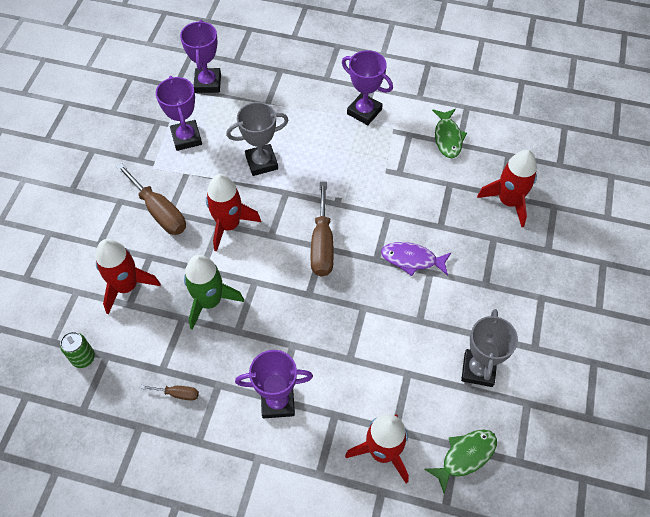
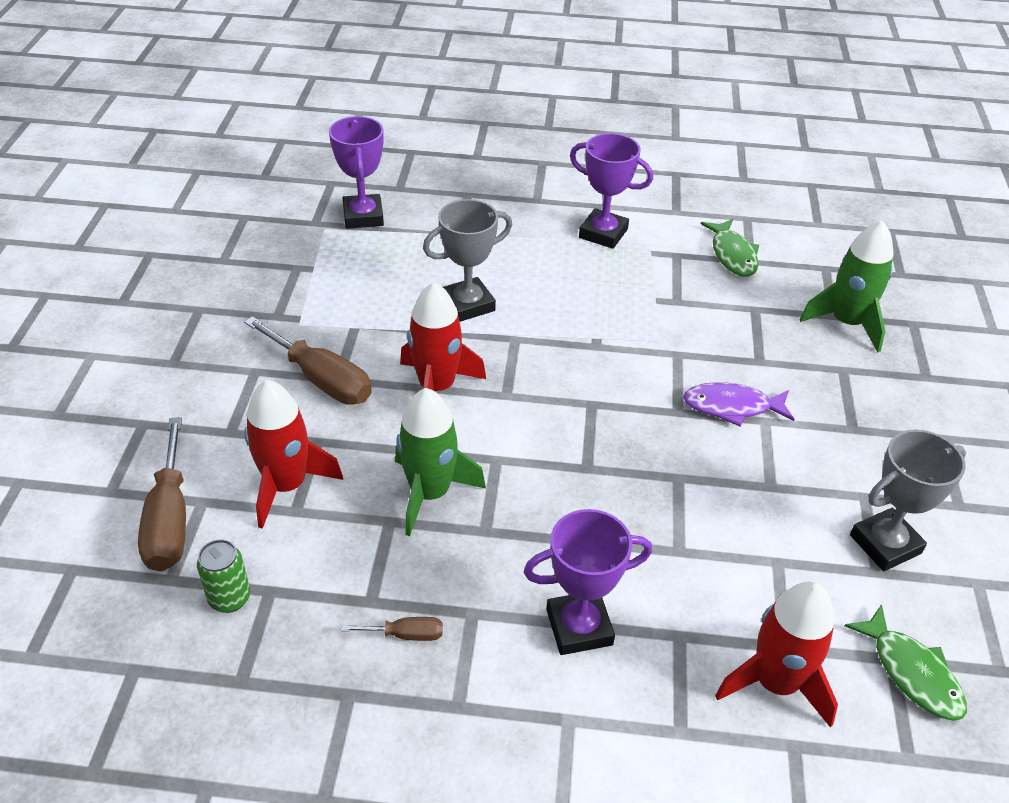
camera: 10 degrees left, 15 degrees down
purple trophy [156,76,202,151] -> none
brown screwdriver [311,182,334,277] -> brown screwdriver moved to [138,417,186,572]
green fish [424,430,497,494] -> green fish turned 105 degrees clockwise [845,604,967,721]
grey trophy [461,309,518,387] -> grey trophy turned 60 degrees clockwise [850,429,966,571]
red rocket [477,150,537,227] -> green rocket [800,220,894,352]

